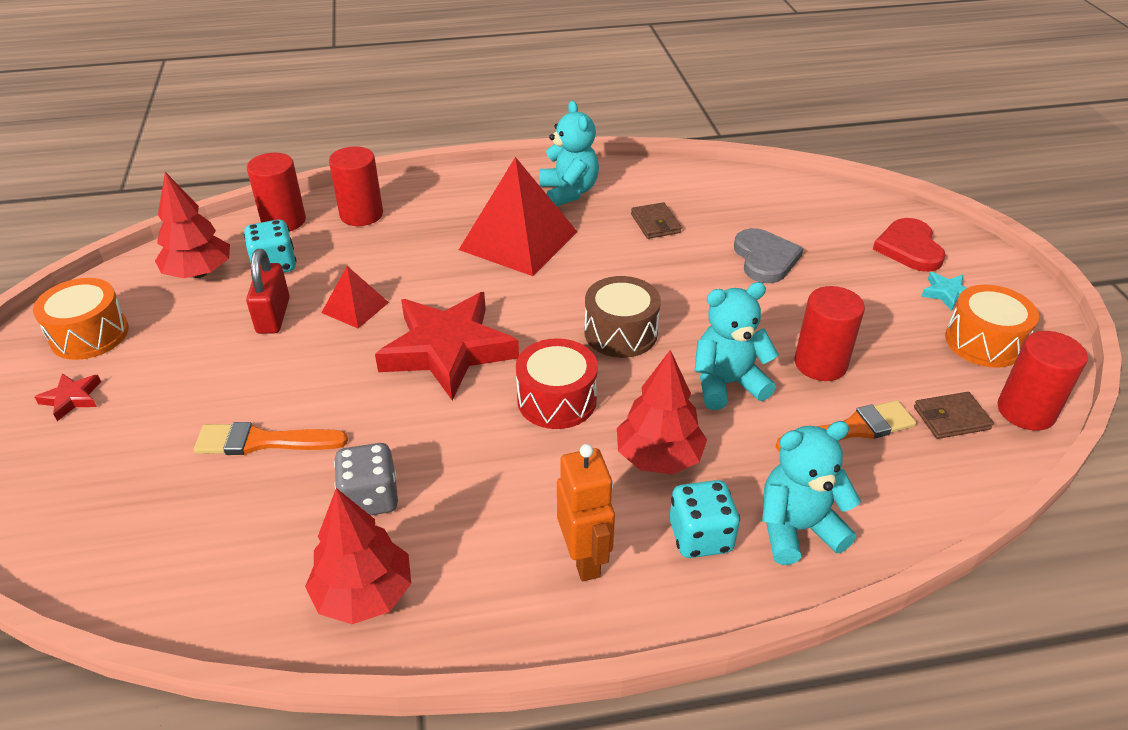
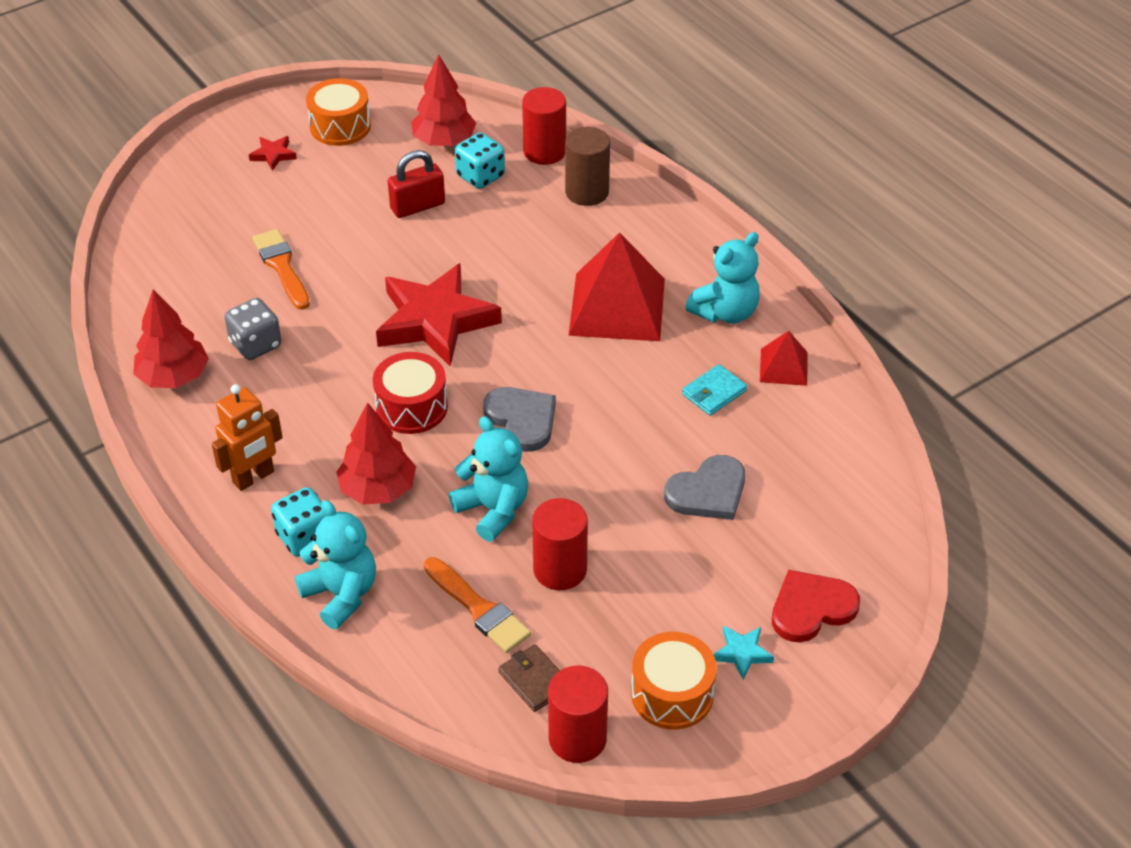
camera: 65 degrees right, 5 degrees up
red pyramid [321,266,389,328] -> red pyramid moved to [760,331,808,386]
red cylinder [329,147,383,226] -> brown cylinder [565,127,610,206]
brown drum [584,276,661,358] -> grey heart [483,387,556,452]
brown wallet [631,202,682,239] -> turquoise wallet [682,364,747,416]

